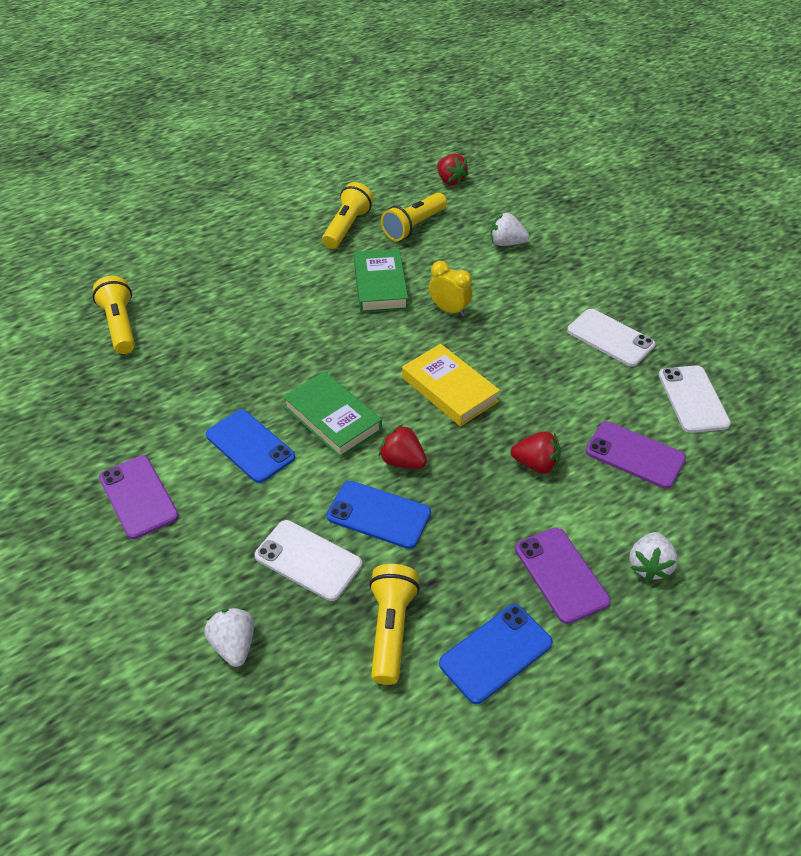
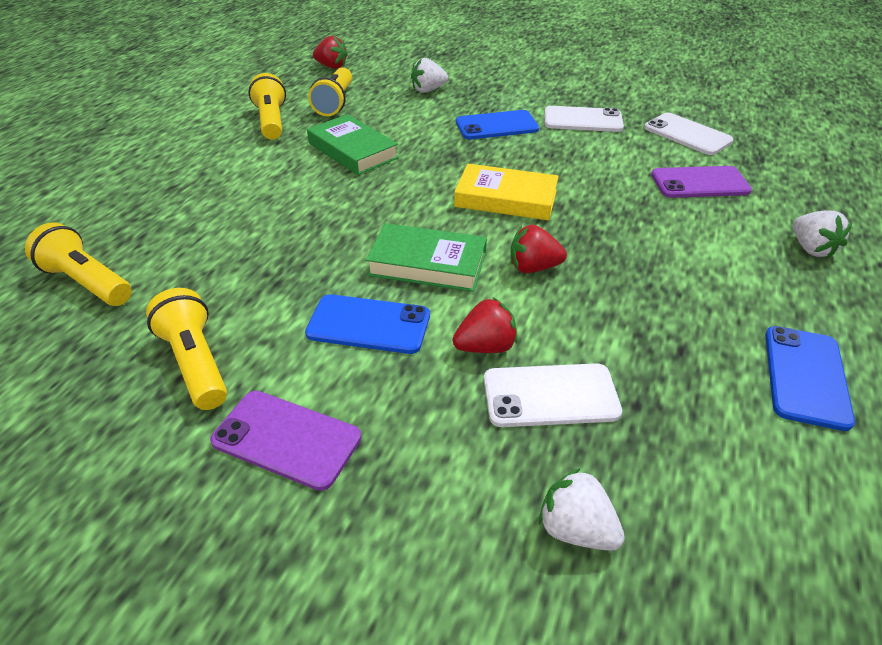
camera: 35 degrees left, 5 degrees down
blue phone [327,481,431,549] -> blue phone moved to [456,110,539,139]
yellow flashlight [369,564,420,685] -> yellow flashlight moved to [146,288,227,410]
yellow clock [429,261,472,317] -> none
red strawberry [511,431,561,474] -> red strawberry moved to [453,298,518,353]
purple phone [515,527,610,624] -> none

